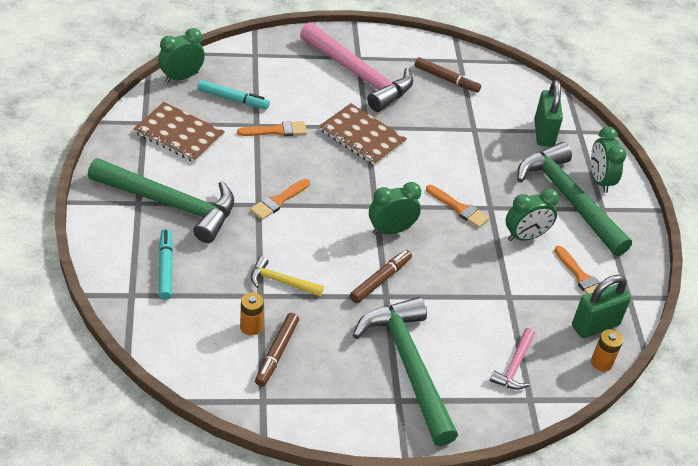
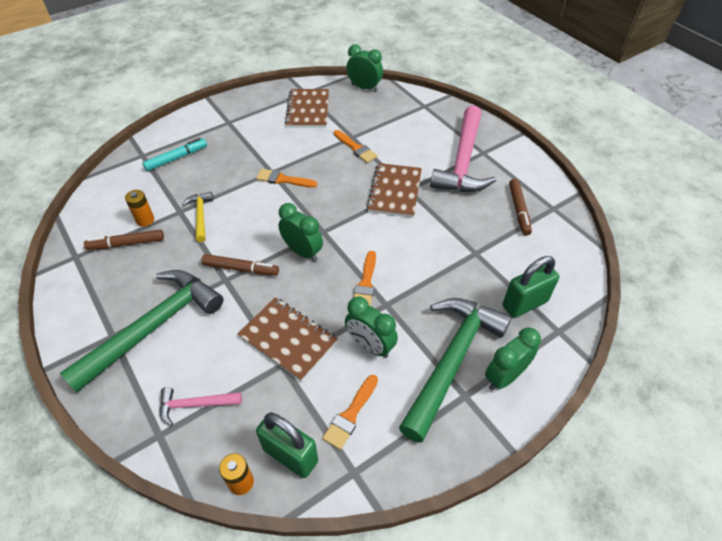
camera: 65 degrees right, 5 degrees up
green hammer [88,158,234,243] -> none
turquoise marker [197,80,270,109] -> none
none -> brown notebook [238,297,338,381]

